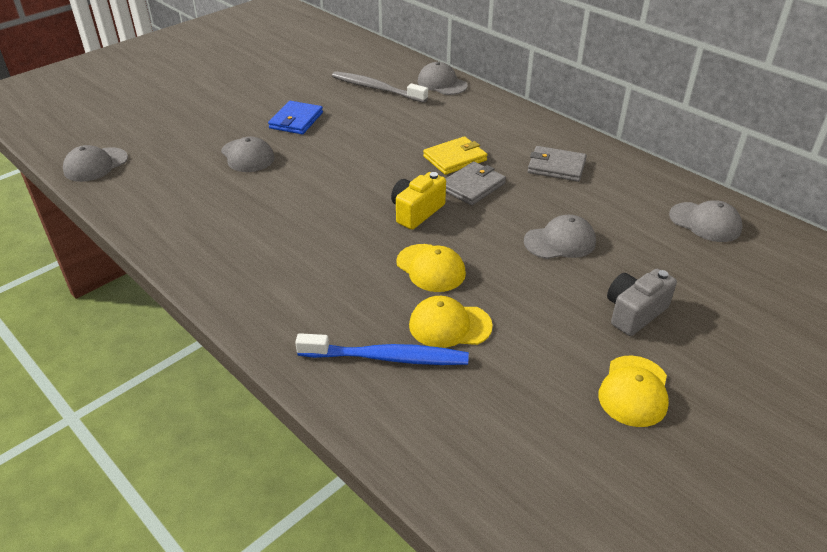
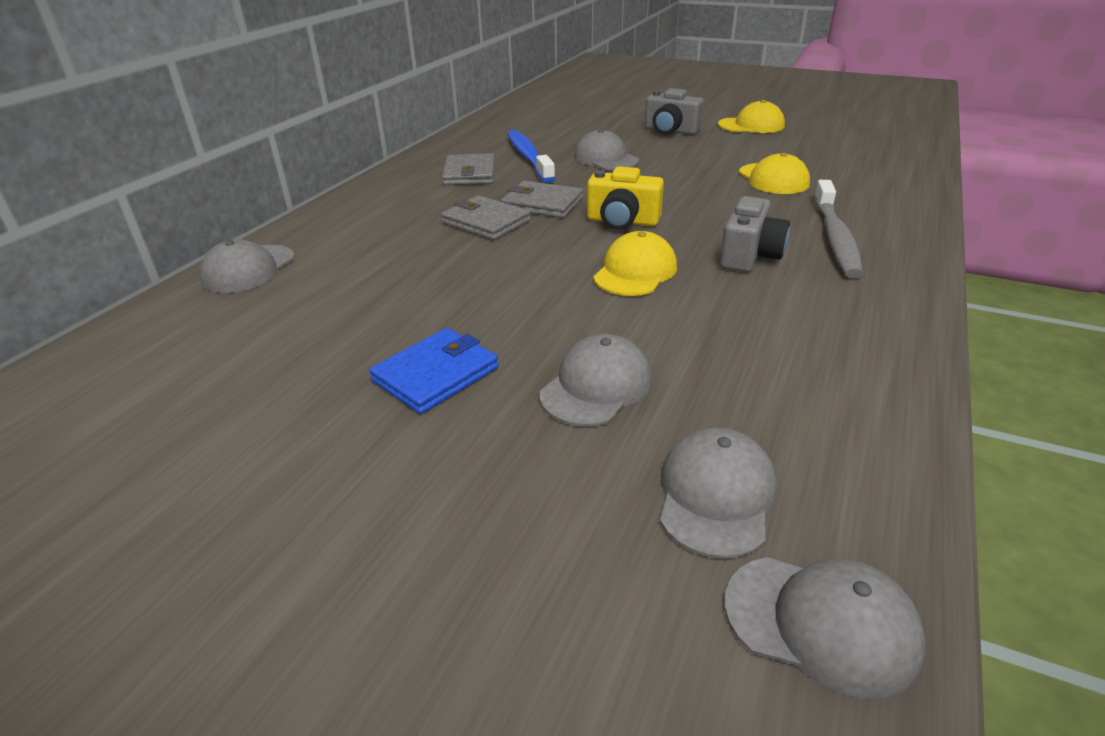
camera: 110 degrees left, 5 degrees down
blue wallet [268,101,323,134] -> blue wallet turned 45 degrees counterclockwise [369,328,499,414]
blue toothbrush [295,333,469,365] -> blue toothbrush moved to [507,130,555,183]
grey toothbrush [332,71,428,103] -> grey toothbrush moved to [814,180,863,278]
yellow cap [396,244,466,292] -> yellow cap moved to [593,231,677,296]
yellow wallet [423,136,488,175] -> grey wallet [441,195,530,240]
grey cap [669,200,743,242] -> grey cap moved to [660,427,777,559]
none -> grey camera [720,196,790,272]

